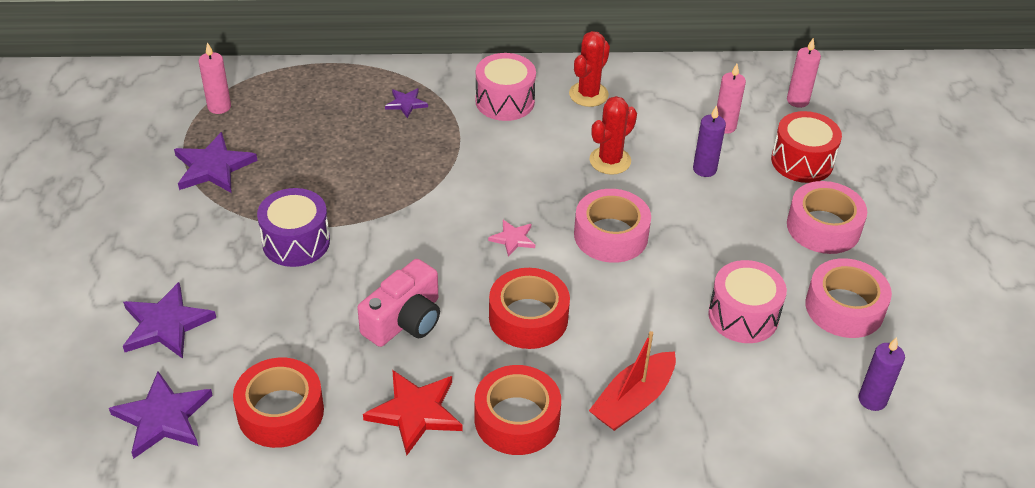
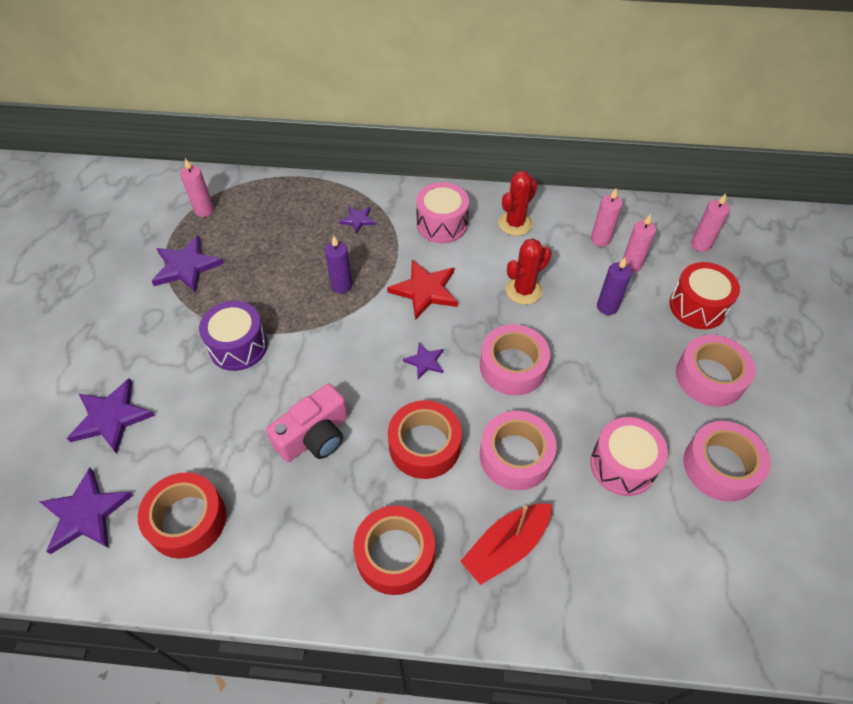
camera: 10 degrees right, 10 degrees up
red star [363,370,463,455] -> red star moved to [387,260,458,320]
pink star [488,220,535,257] -> purple star [403,342,443,379]
purple candle [859,337,905,411] -> purple candle moved to [325,236,352,294]
none -> pink tape [480,411,557,490]
none -> pink candle [591,188,623,247]

